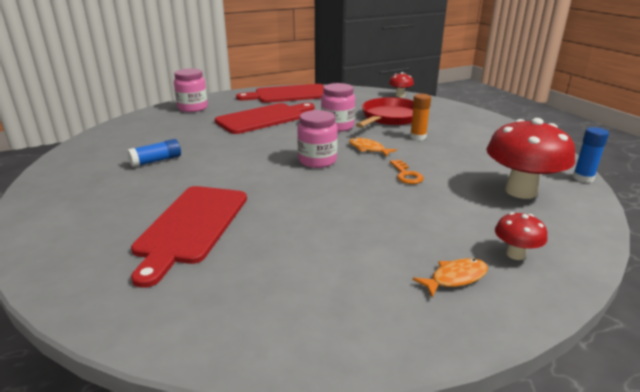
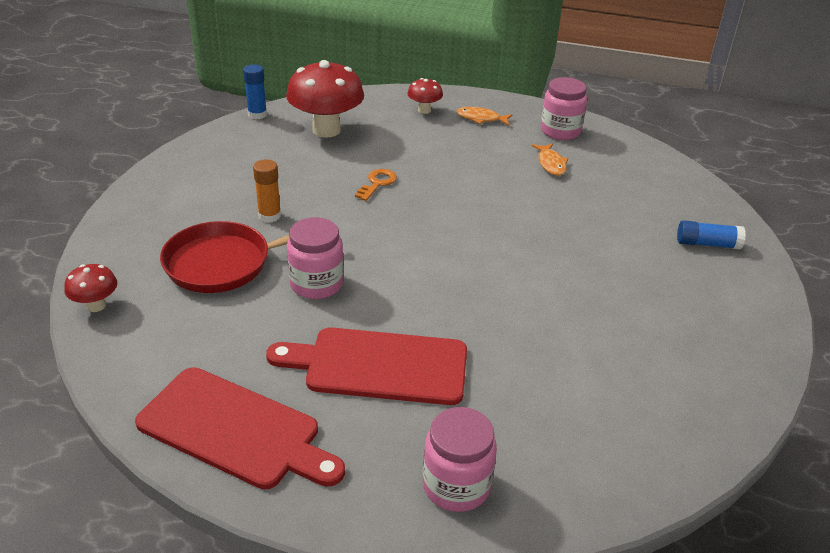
camera: 140 degrees left, 10 degrees up
blue glue stick [127,139,181,167] -> blue glue stick moved to [677,220,746,249]
red cutting board [131,186,247,288] -> none
pink jar [297,110,338,168] -> pink jar moved to [541,77,587,140]
orange fish [349,138,397,157] -> orange fish moved to [532,143,568,176]

